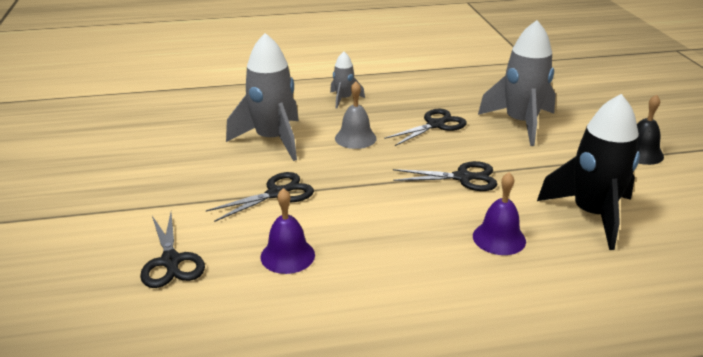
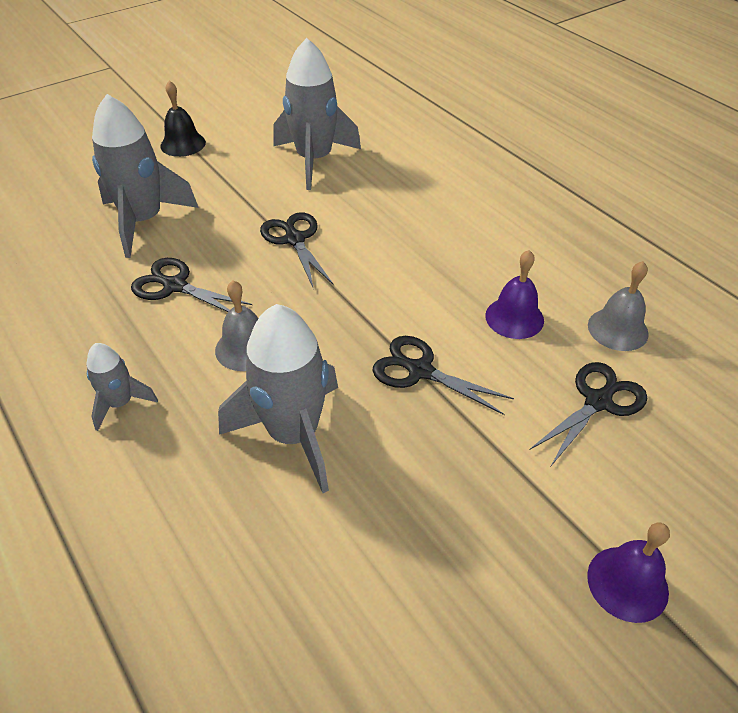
camera: 115 degrees left, 15 degrees up
purple bell [473,172,526,255] -> purple bell moved to [587,522,670,623]
black rocket [537,94,640,250] -> grey rocket [273,38,361,190]
none -> grey bell [588,261,649,351]

